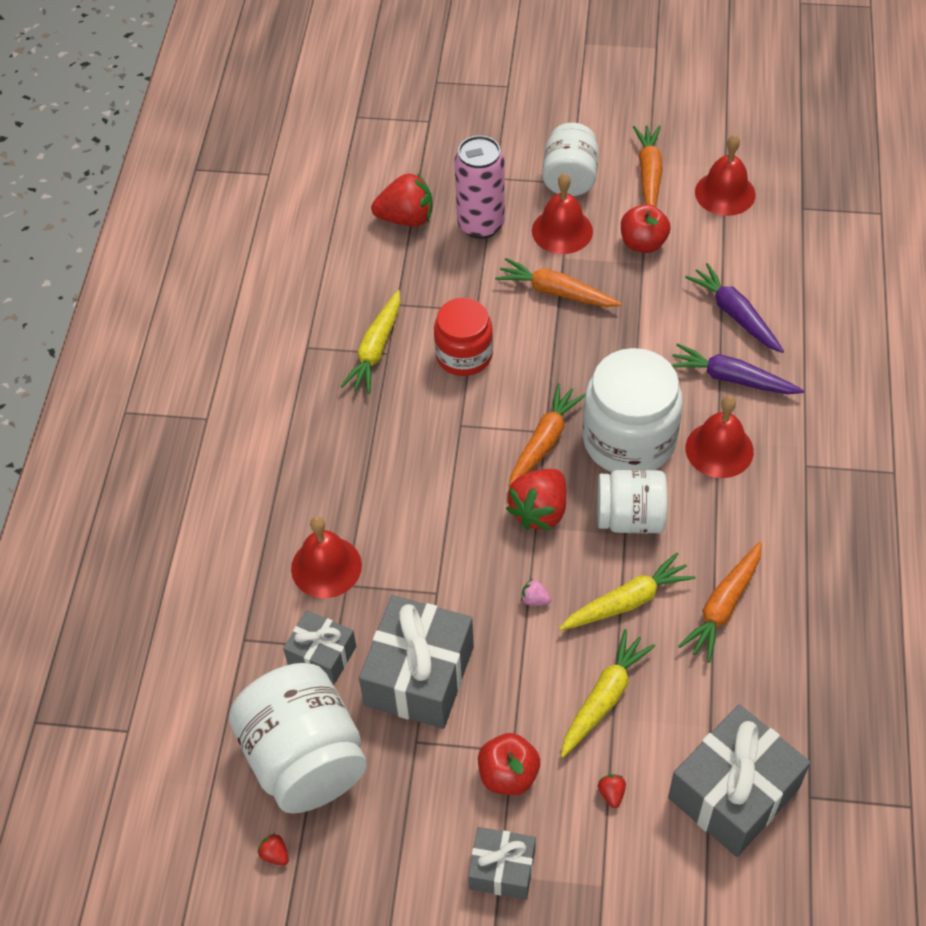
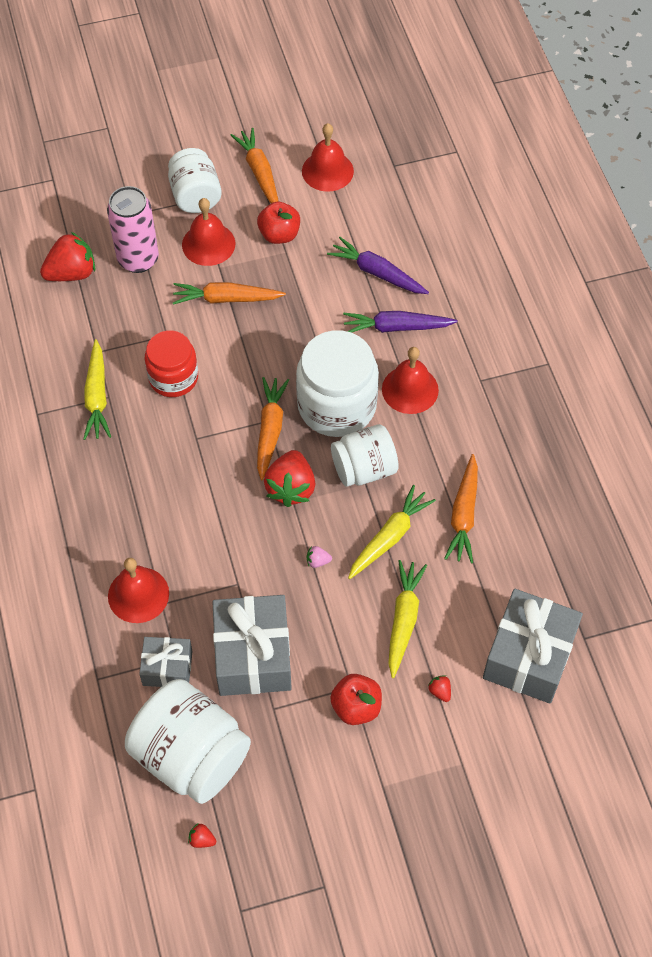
camera: 25 degrees left, 5 degrees up
grey gift [468,827,536,900] -> none

